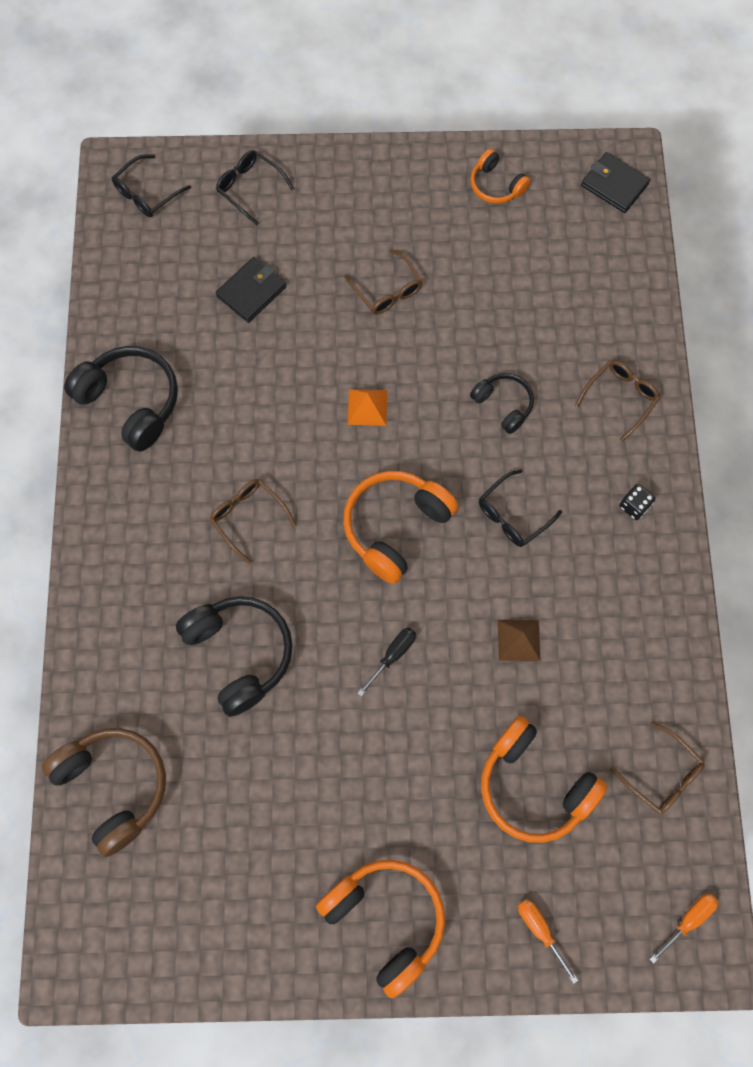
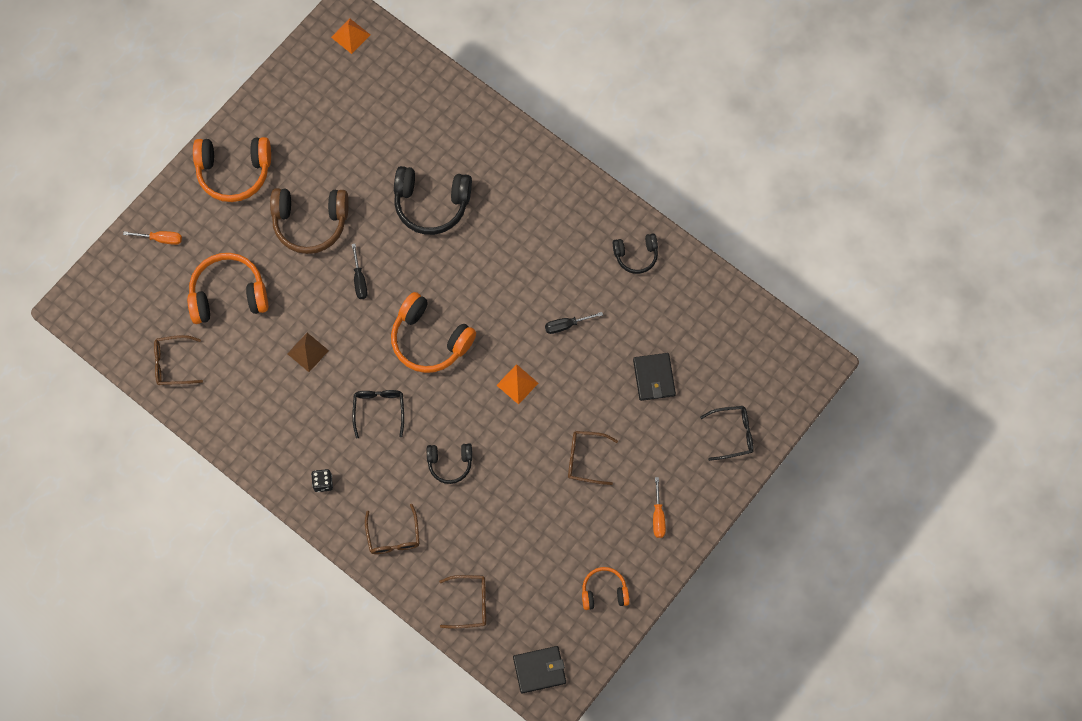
camera: 130 degrees right, 0 degrees up
brown headphones [42,728,166,857] -> brown headphones moved to [270,188,349,254]
black headphones [64,346,178,452] -> black headphones [613,233,658,274], size x0.57
black glasses [112,154,191,217] -> none
brown glasses [210,479,296,564] -> brown glasses moved to [439,575,486,629]
orange headphones [343,471,458,584] -> orange headphones turned 135 degrees clockwise [391,292,476,373]
orange screwdriver [650,894,718,964] -> orange screwdriver moved to [653,477,666,538]
none -> orange pyramid [331,19,370,54]
none -> black screwdriver [545,312,603,334]

